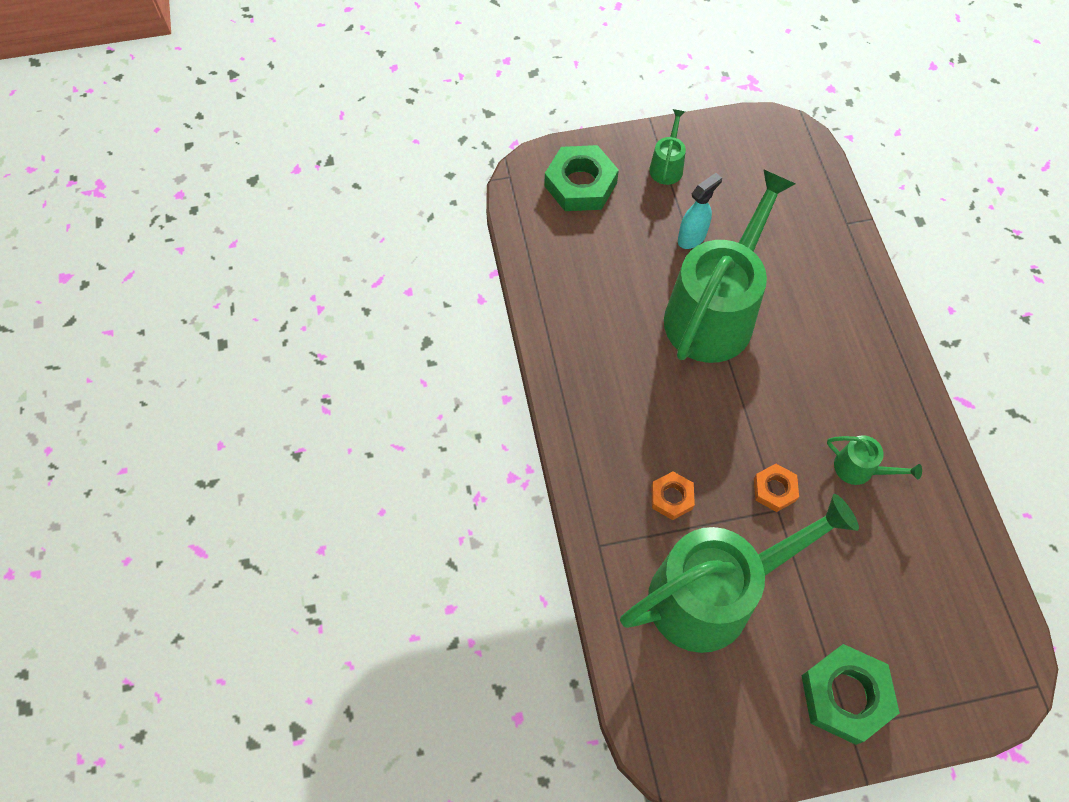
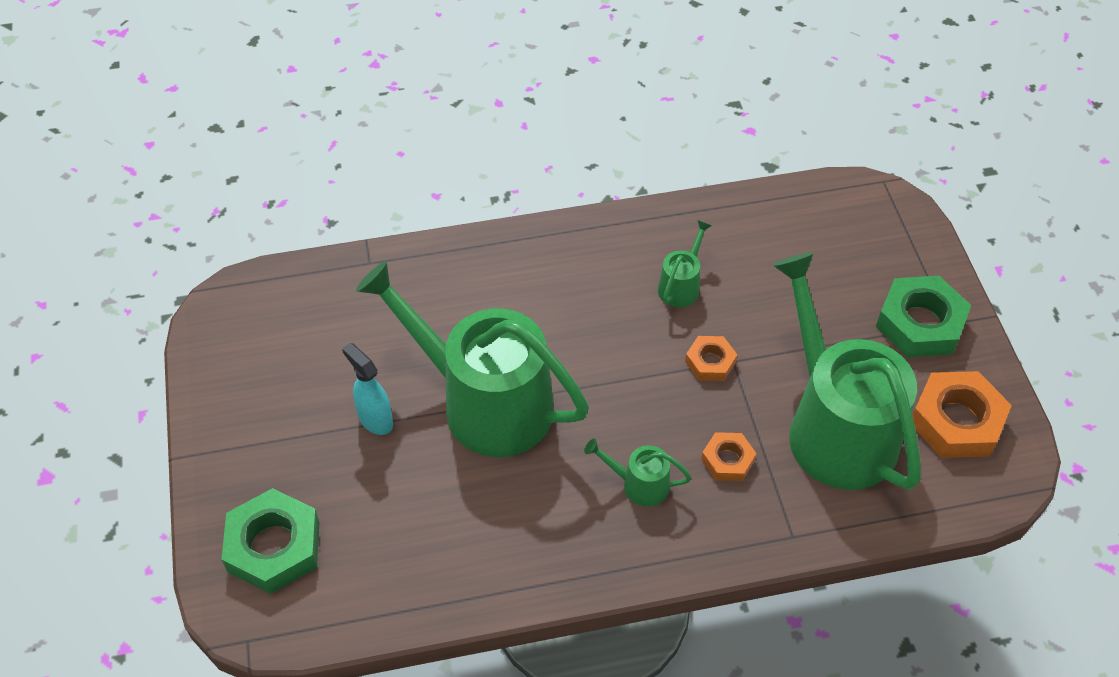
camera: 90 degrees left, 10 degrees down
green watering can [649,109,686,185] -> green watering can moved to [584,439,691,507]
none -> orange nut [912,371,1012,458]

